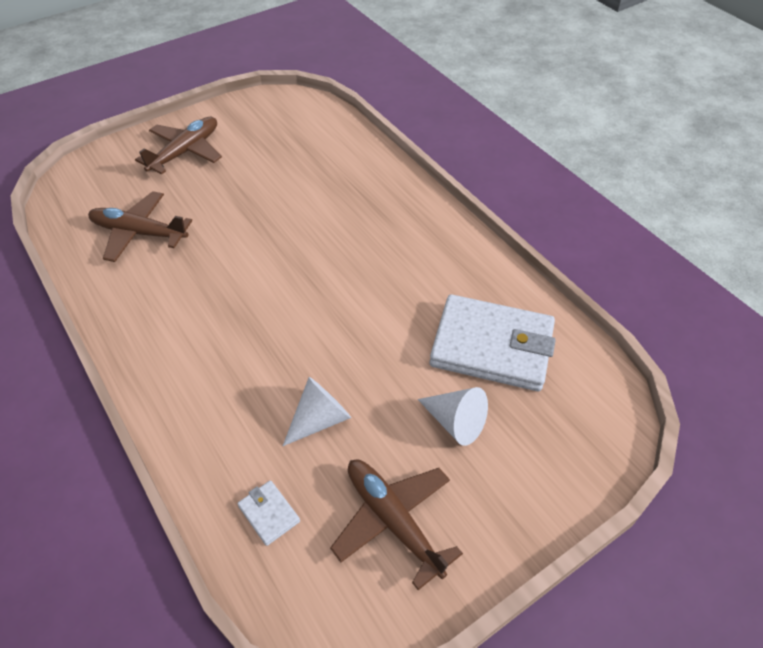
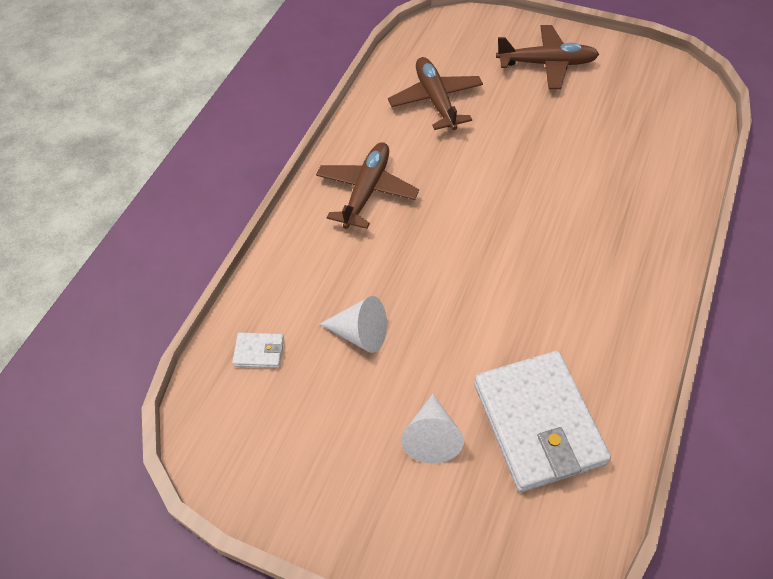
camera: 60 degrees right, 5 degrees up
white wallet [237,480,300,546] -> white wallet turned 75 degrees clockwise [232,332,284,368]
brown plane [330,460,463,590] -> brown plane moved to [316,142,419,229]

